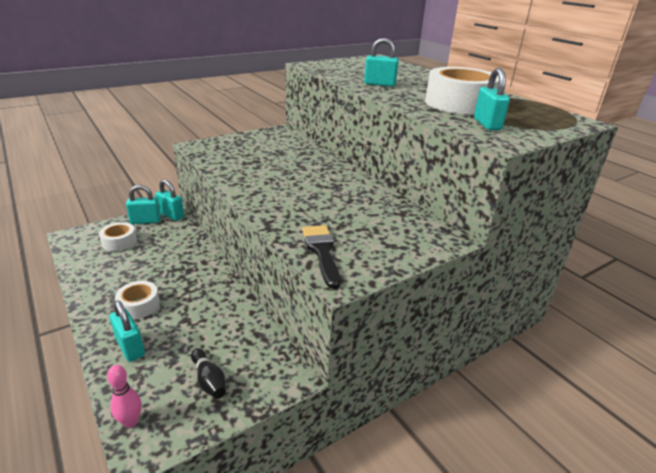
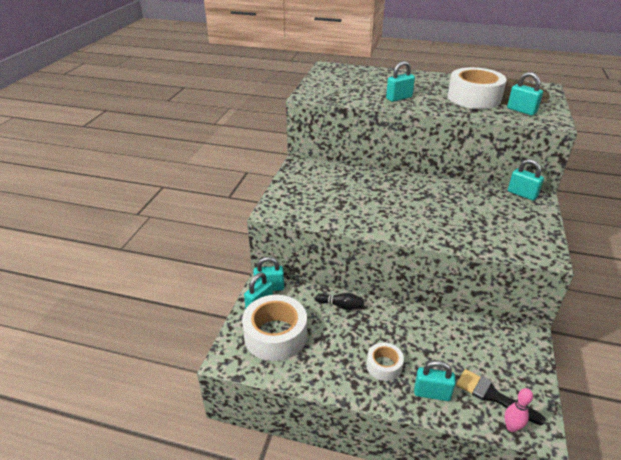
camera: 40 degrees left, 5 degrees up
white tape [99,222,137,251] -> white tape [242,295,307,361], size x1.87
black bowling pin [191,348,226,399] -> black bowling pin moved to [315,293,364,310]
black brush [302,225,341,289] -> black brush moved to [456,369,545,425]
none -> turquoise padlock [508,159,544,201]

